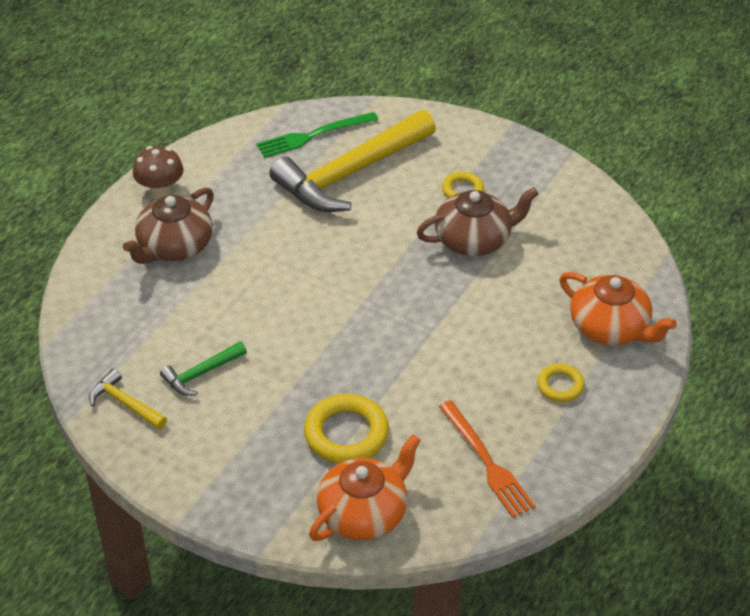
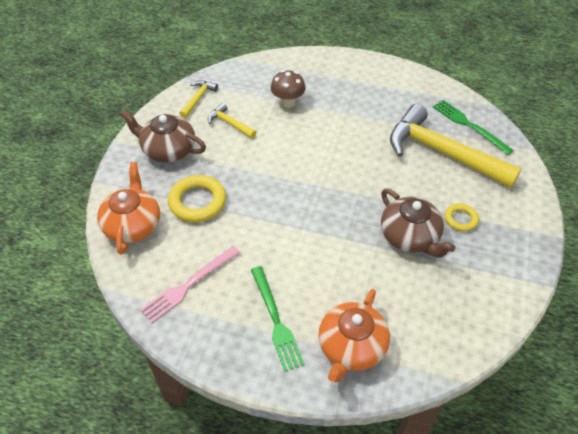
camera: 75 degrees right, 5 degrees up
brown teapot [123,187,214,264] -> brown teapot moved to [121,110,206,162]
brown mushroom [133,146,184,199] -> brown mushroom moved to [271,70,306,108]
green hammer [160,342,247,396] -> yellow hammer [208,103,257,138]
orange teapot [309,434,421,541] -> orange teapot turned 120 degrees counterclockwise [97,162,160,255]
orange fork [439,400,536,518] -> pink fork [140,246,240,323]
yellow ring [537,364,585,402] -> green fork [251,266,304,372]

